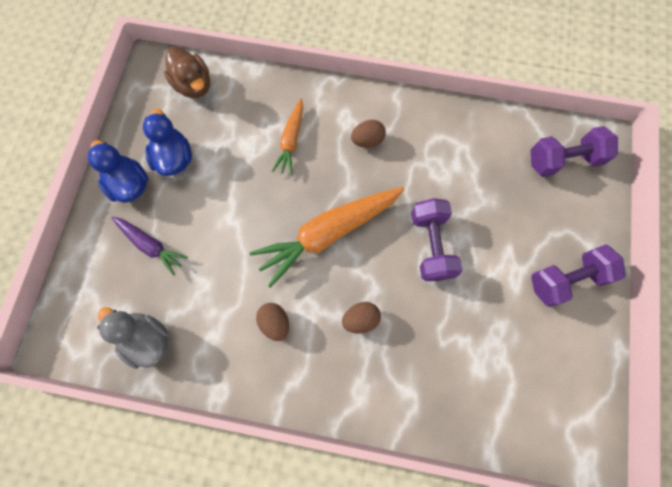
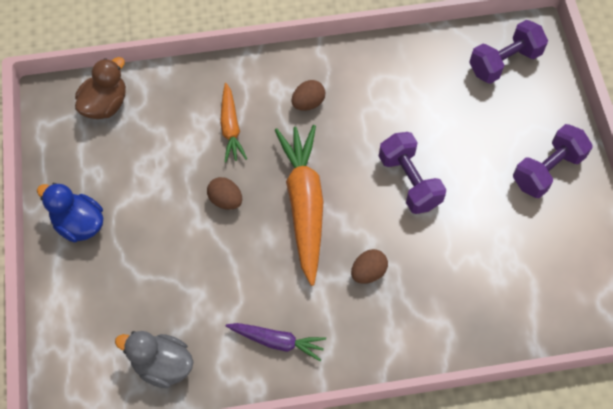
camera: 20 degrees left, 10 degrees down
purple carrot [111,217,188,276] -> purple carrot moved to [226,323,326,361]
blue duck [143,109,192,176] -> none
brown duck [164,47,210,98] -> brown duck turned 90 degrees counterclockwise [75,57,126,119]
orange carrot [250,187,404,288] -> orange carrot turned 135 degrees clockwise [275,125,324,286]
brown egg [256,303,289,341] -> brown egg moved to [207,177,242,210]

